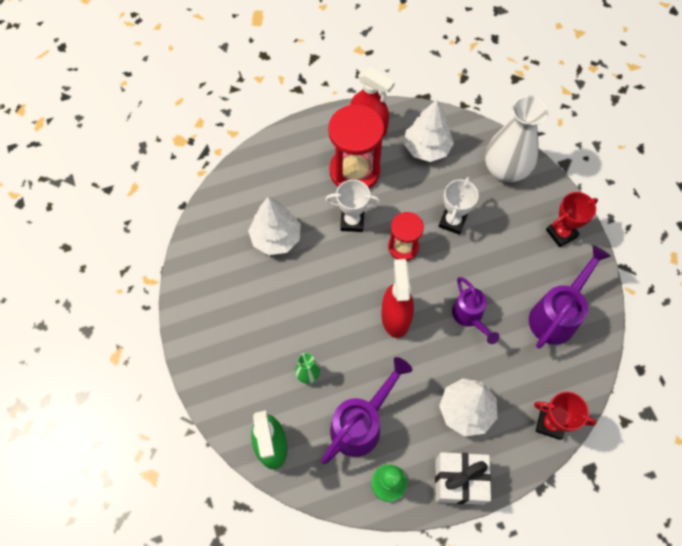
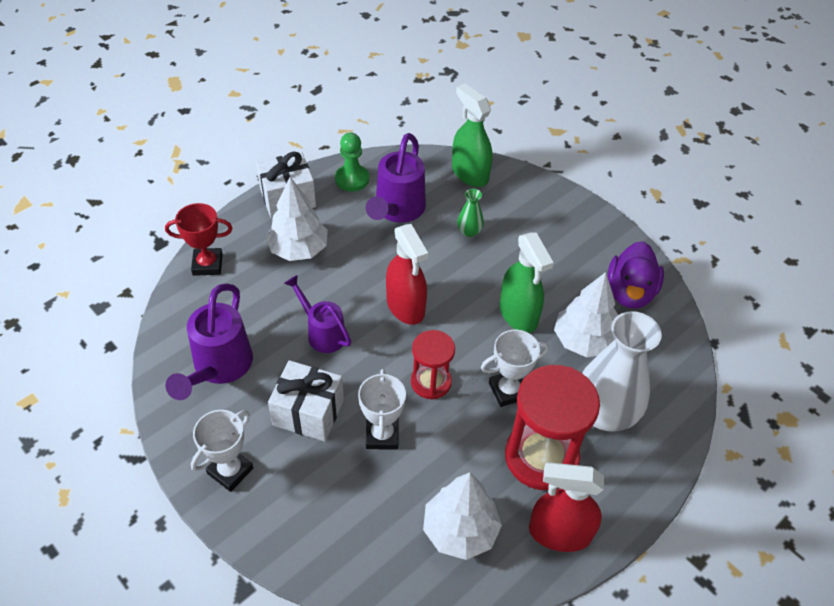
camera: 155 degrees right, 15 degrees down
white vase [485,96,548,182] -> white vase moved to [582,311,662,432]
red trophy [546,192,598,247] -> white trophy [191,410,253,492]
none -> white gift [268,360,344,442]
none -> green spray bottle [500,233,554,333]
none -> purple duck [607,241,664,309]

